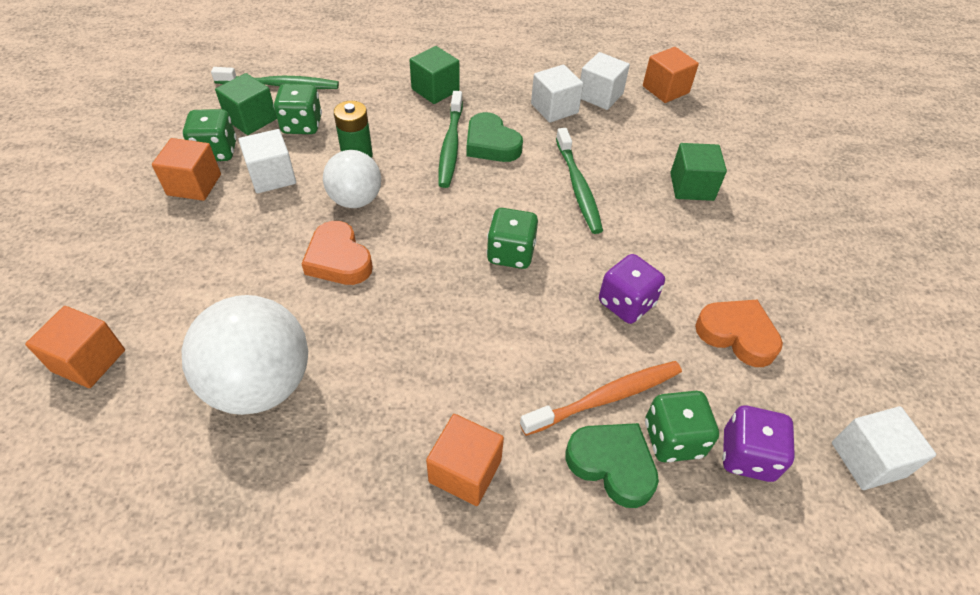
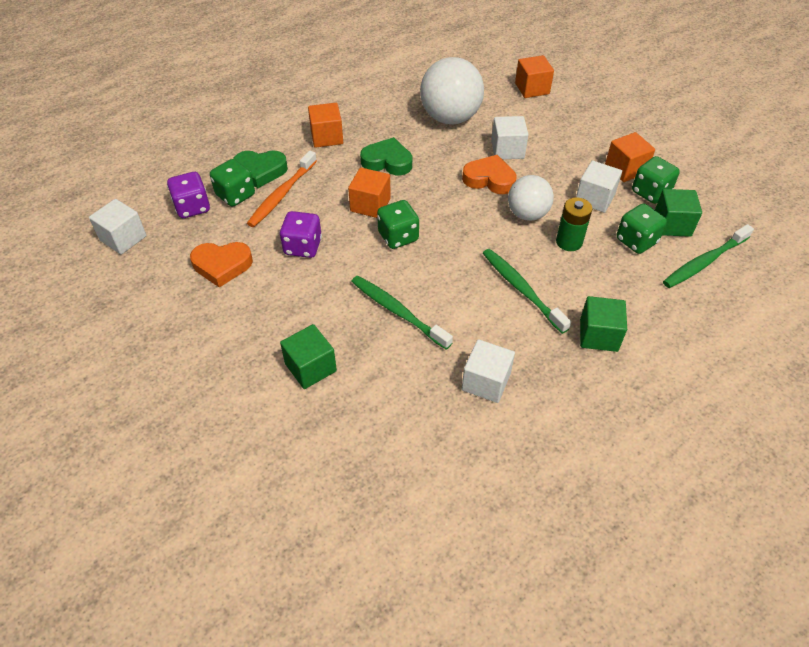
camera: 145 degrees right, 0 degrees up
green heart [467,112,523,162] -> green heart moved to [360,137,412,175]
white cube [580,52,630,110] -> white cube moved to [491,116,528,159]
orange cube [643,47,699,103] -> orange cube moved to [348,168,391,218]

